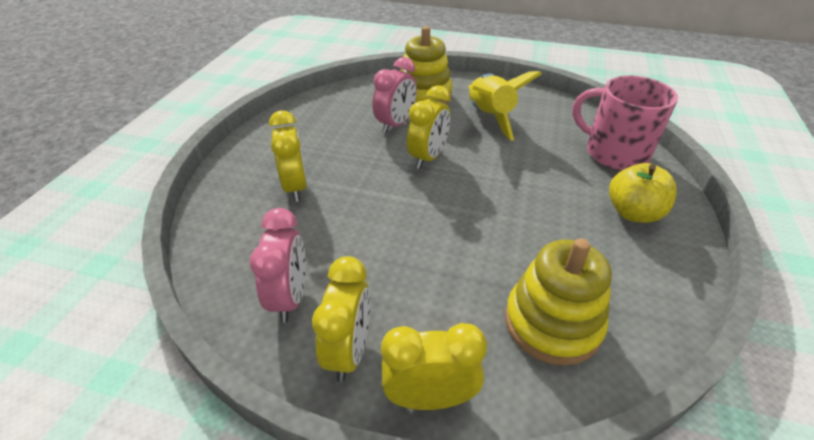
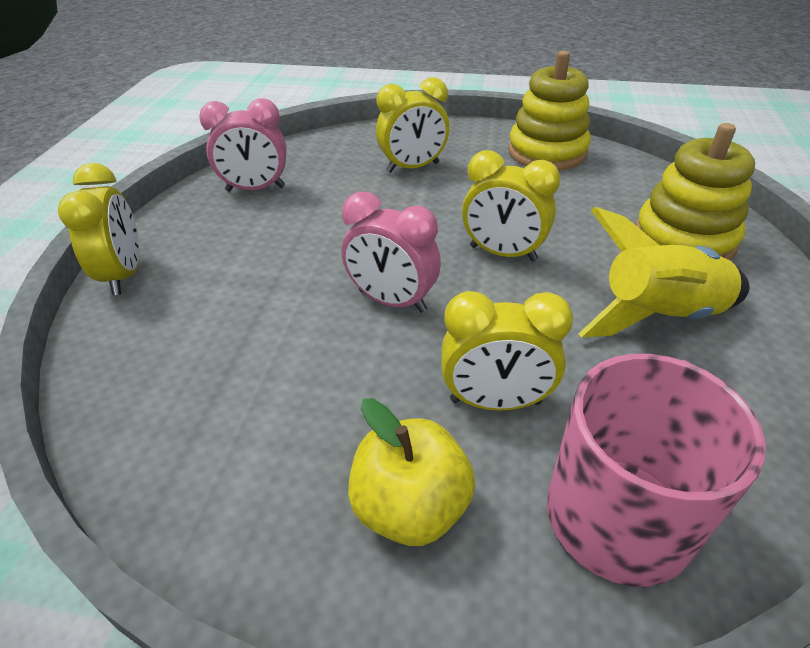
camera: 85 degrees right, 0 degrees up
yellow clock [312,256,370,382] -> yellow clock moved to [441,291,573,411]
pink clock [373,57,417,133] -> pink clock moved to [342,192,441,313]
yellow stacking toy [505,238,612,366] -> yellow stacking toy moved to [508,51,591,171]

